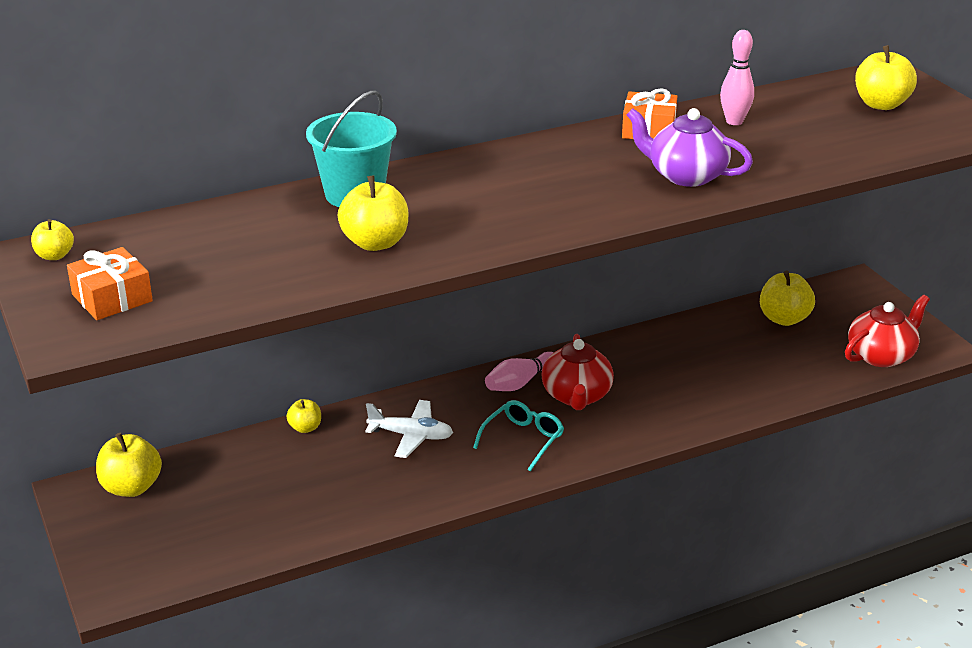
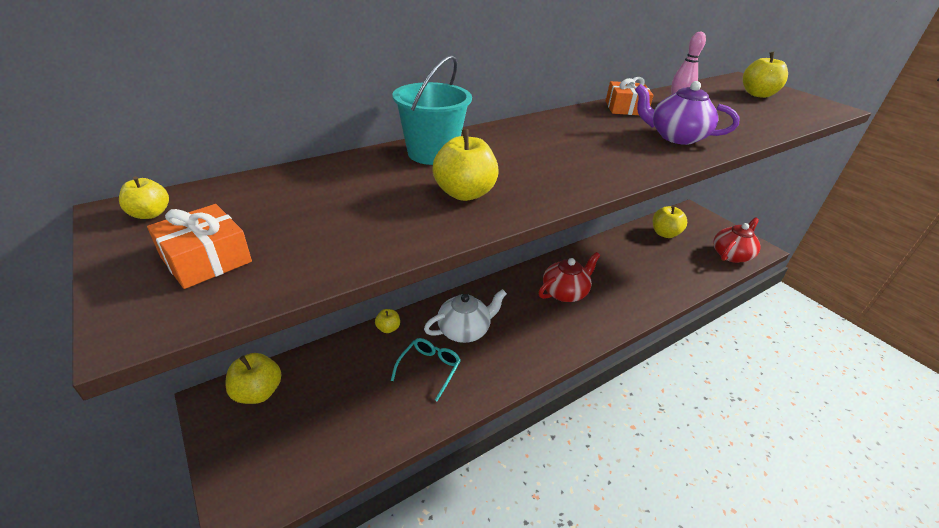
camera: 10 degrees left, 5 degrees up
white plane [365,400,453,458] -> white teapot [424,289,507,343]
turquoise glasses [473,400,564,472] -> turquoise glasses moved to [391,338,461,401]
pink bowling pin [485,352,554,391] -> none
red teapot [541,334,614,410] -> red teapot turned 120 degrees counterclockwise [538,252,600,302]

